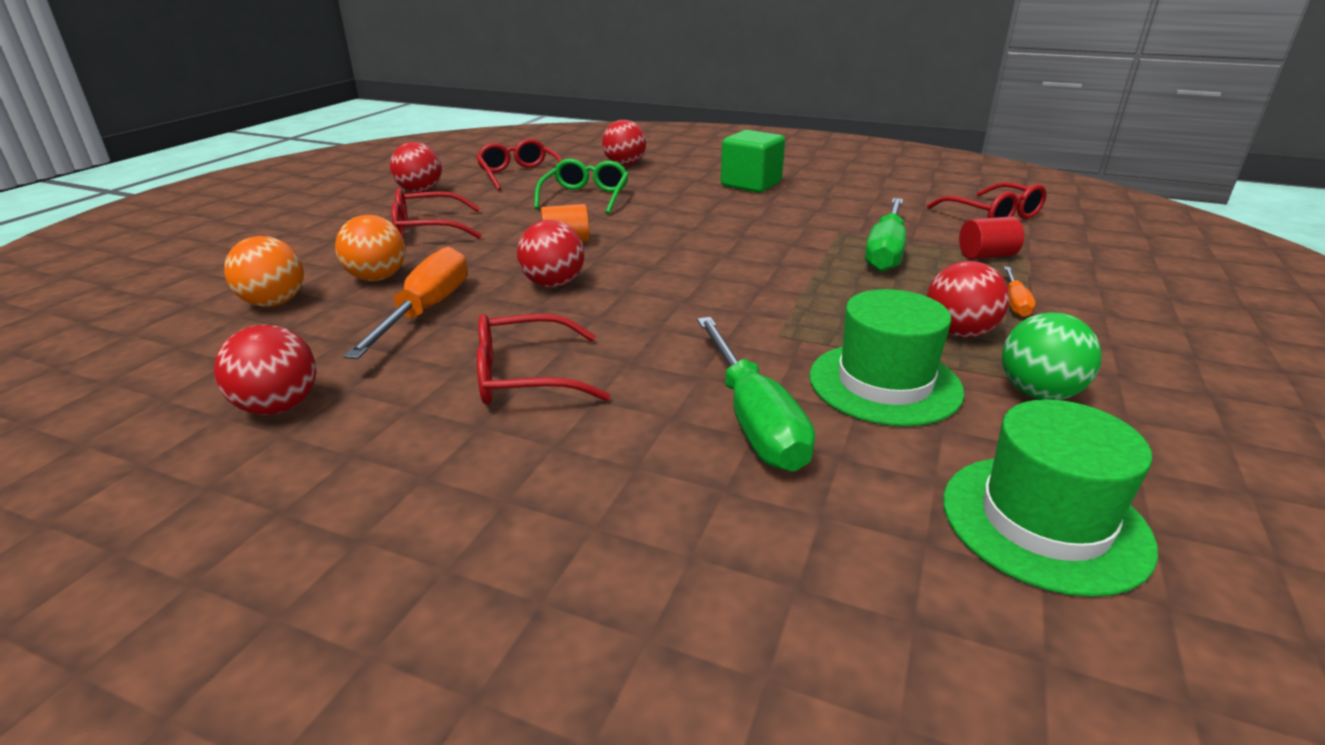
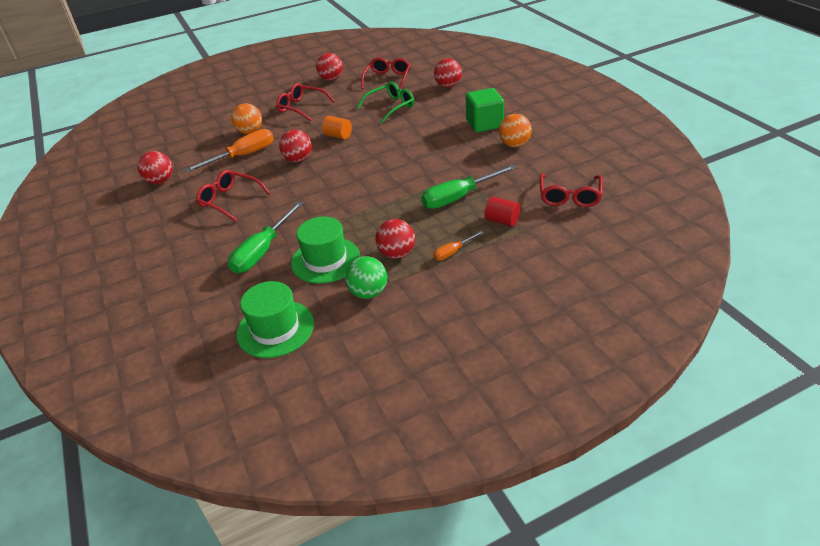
camera: 45 degrees right, 10 degrees up
orange ball [224,236,304,307] -> orange ball moved to [499,114,532,147]

